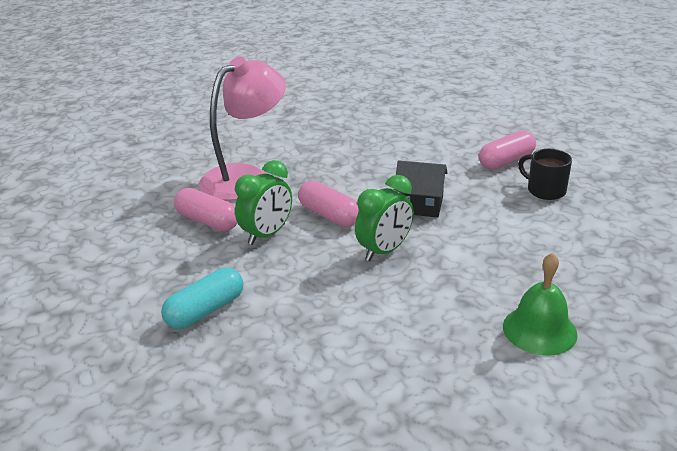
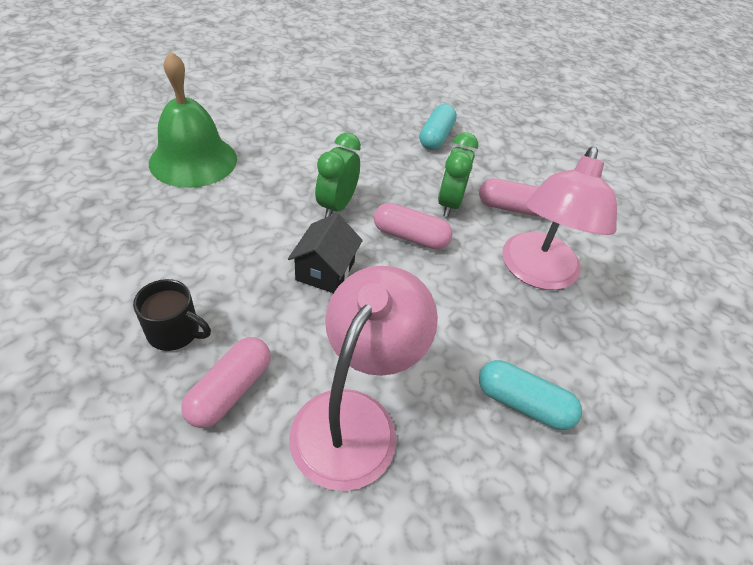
camera: 150 degrees right, 15 degrees up
black house [394,160,447,218] -> black house turned 60 degrees counterclockwise [288,213,363,293]
green bell [503,253,578,356] -> green bell [149,51,237,188], size x1.53
none -> pink lamp [289,266,438,491]
none -> turquoise capsule [479,360,582,430]

